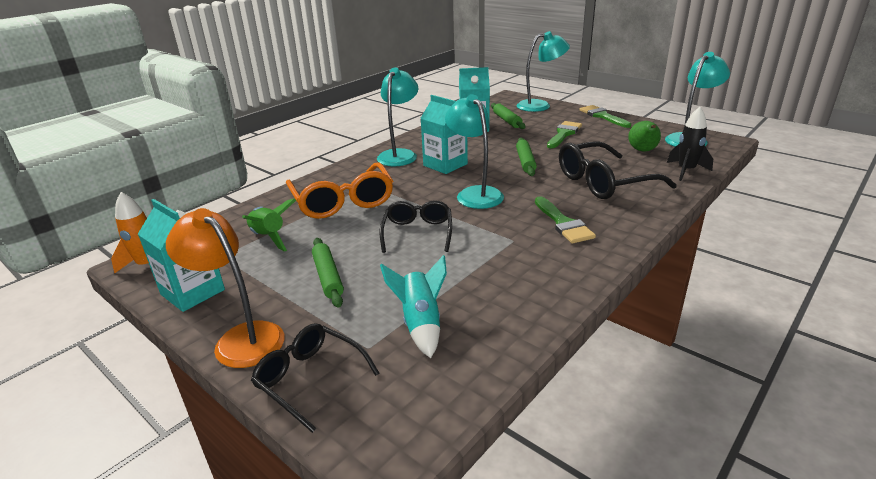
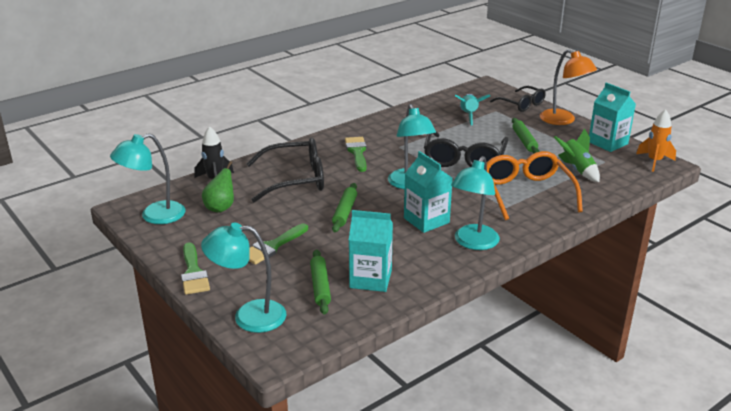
camera: 170 degrees left, 0 degrees up
black glasses [380,200,452,253] -> black glasses [424,130,509,167], size x1.57

